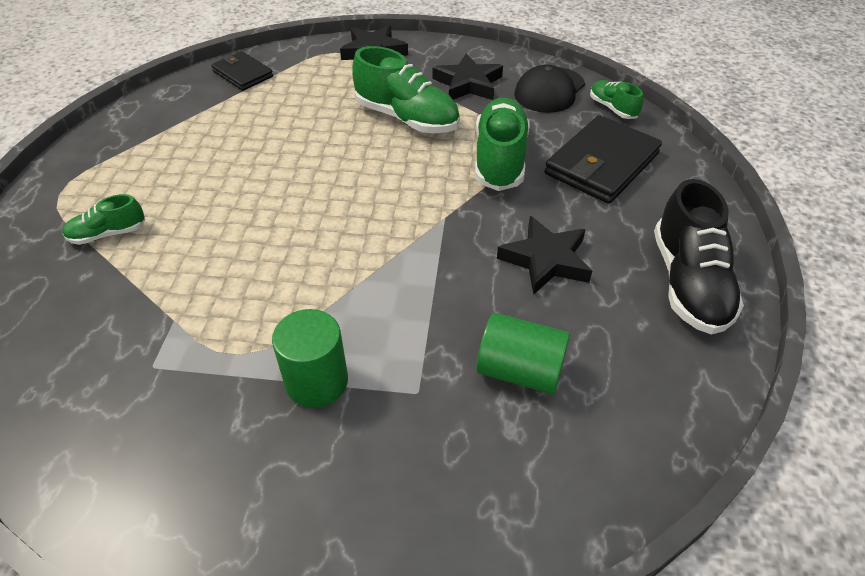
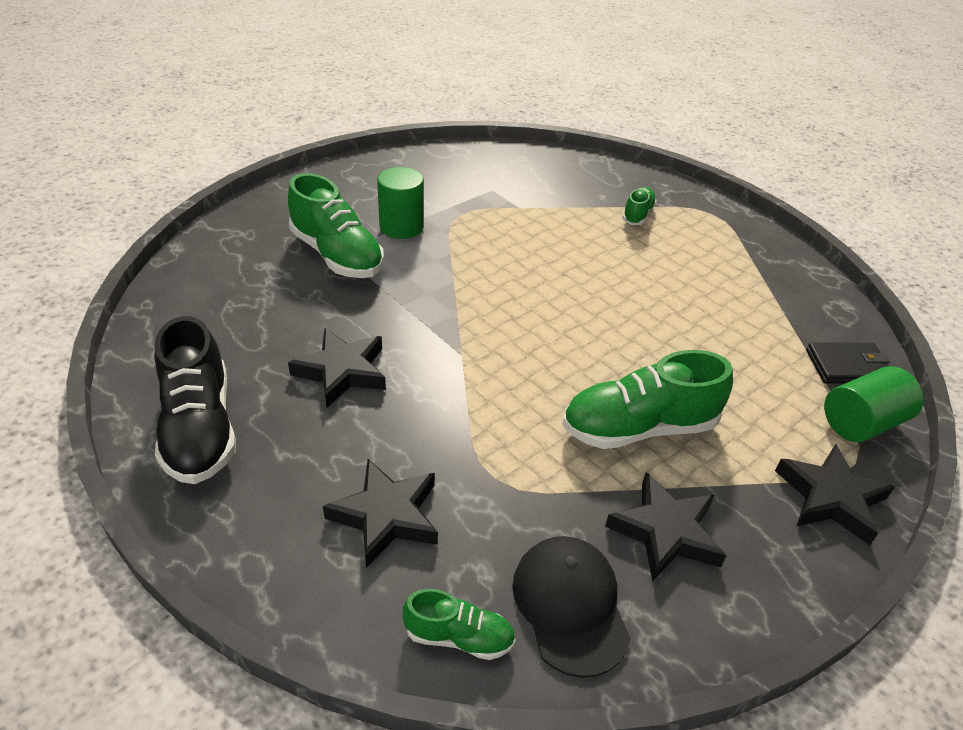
camera: 130 degrees right, 5 degrees down
green shoe [475,98,530,191] -> green shoe moved to [288,173,384,278]
green cylinder [477,313,570,394] -> green cylinder moved to [824,366,924,442]
black wallet [545,115,662,204] -> black star [323,459,438,568]
black shoe [654,179,744,335] -> black shoe turned 150 degrees counterclockwise [155,316,236,484]

